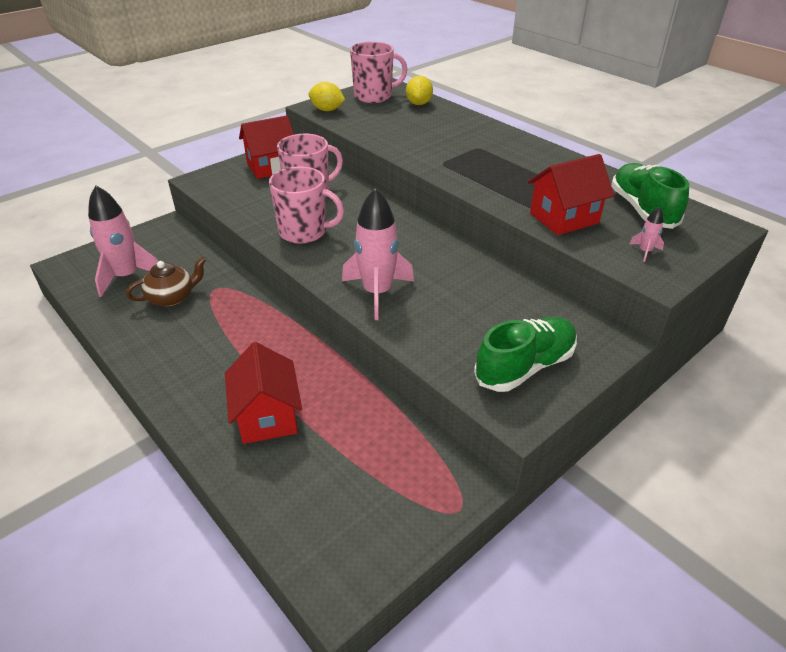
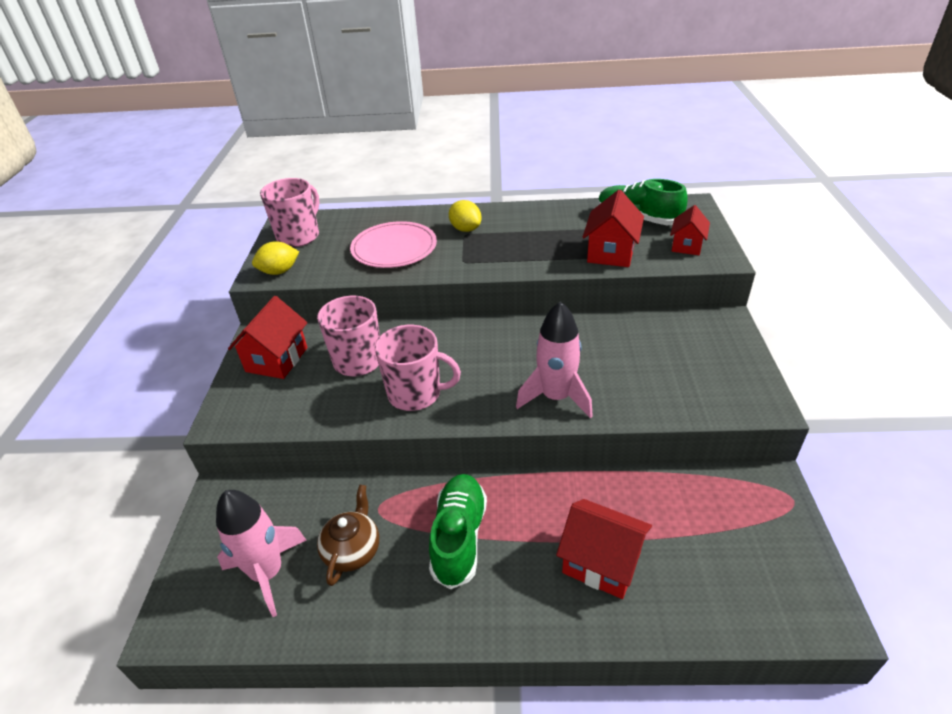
camera: 45 degrees left, 0 degrees up
pink mug [269,166,344,244] -> pink mug turned 45 degrees clockwise [375,325,461,411]
yellow lemon [406,76,433,105] -> yellow lemon moved to [449,200,481,232]
green shoe [474,317,577,392] -> green shoe moved to [429,474,487,589]
pink rocket [629,207,664,262] -> red house [670,205,710,255]
none -> pink plate [350,221,437,268]

